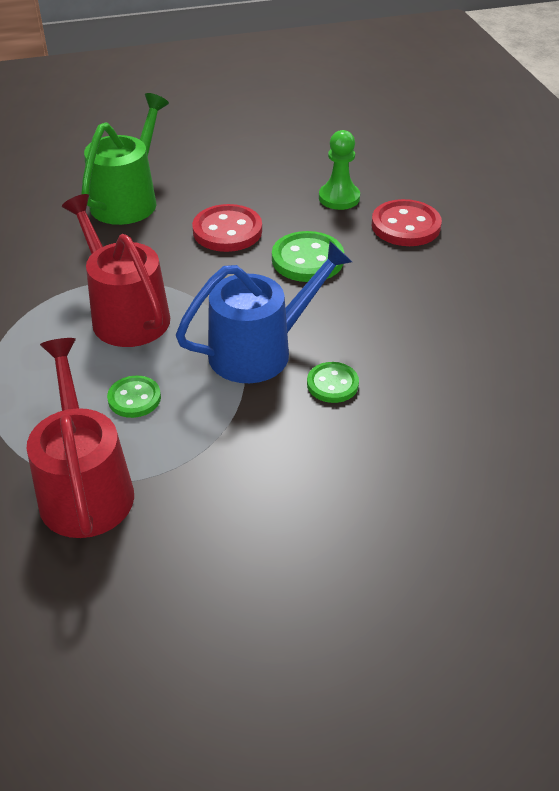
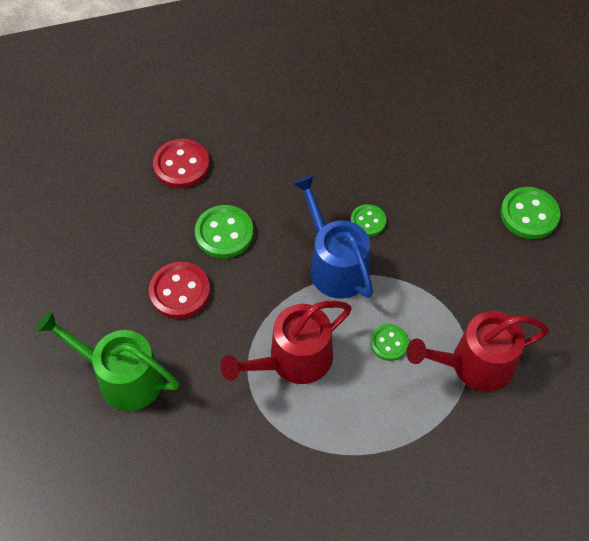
camera: 90 degrees left, 15 degrees up
green pawn [319,130,360,210] -> none
none -> green button [501,187,560,239]

